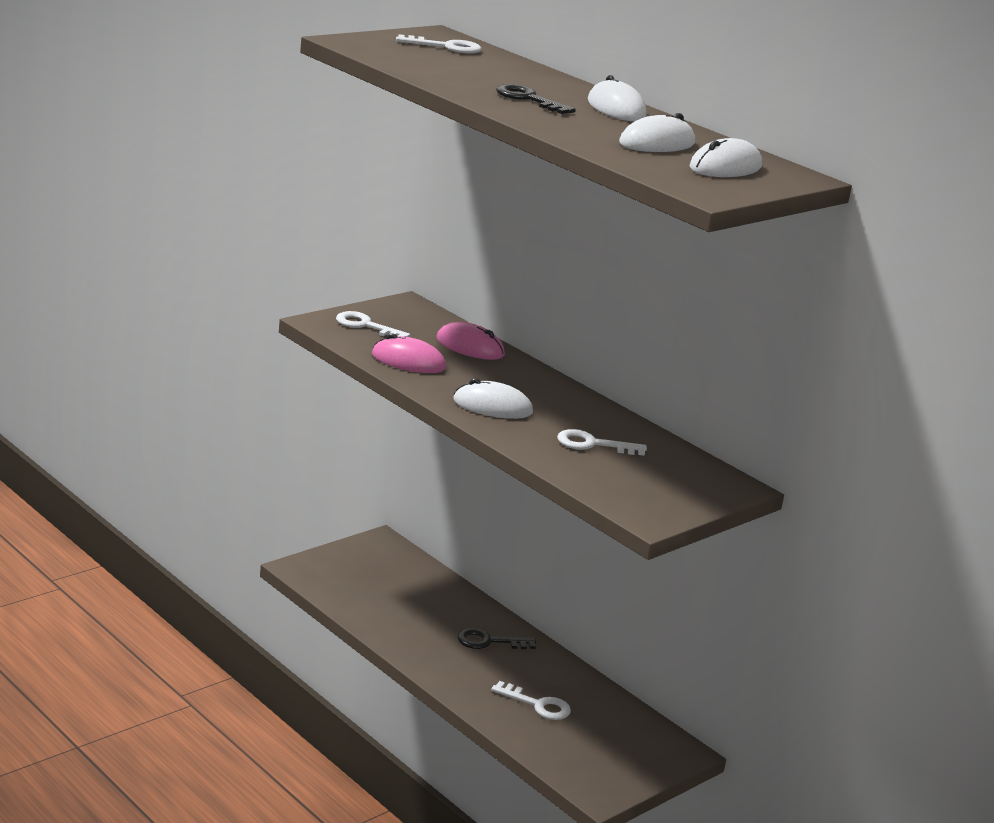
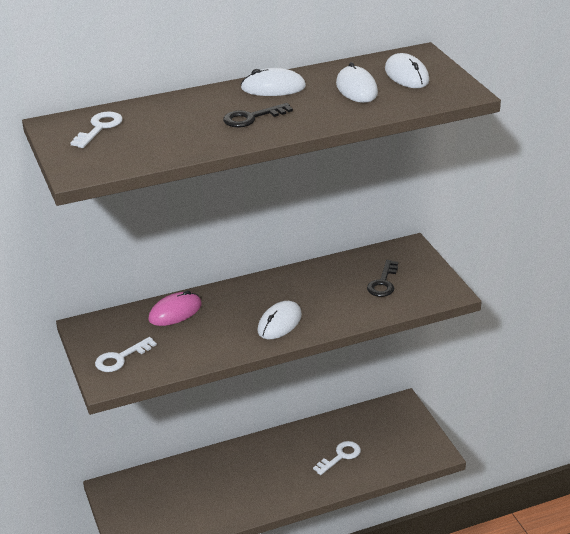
camera: 65 degrees left, 10 degrees up
pink mouse [372,333,446,373] -> none
black key [457,628,536,649] -> black key moved to [367,260,398,297]
white key [557,429,647,456] -> none

